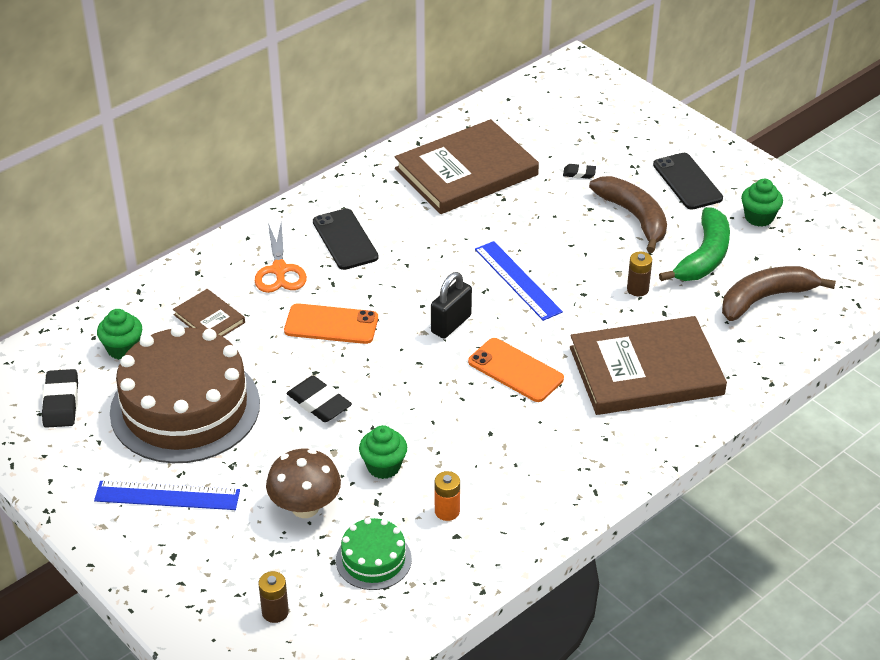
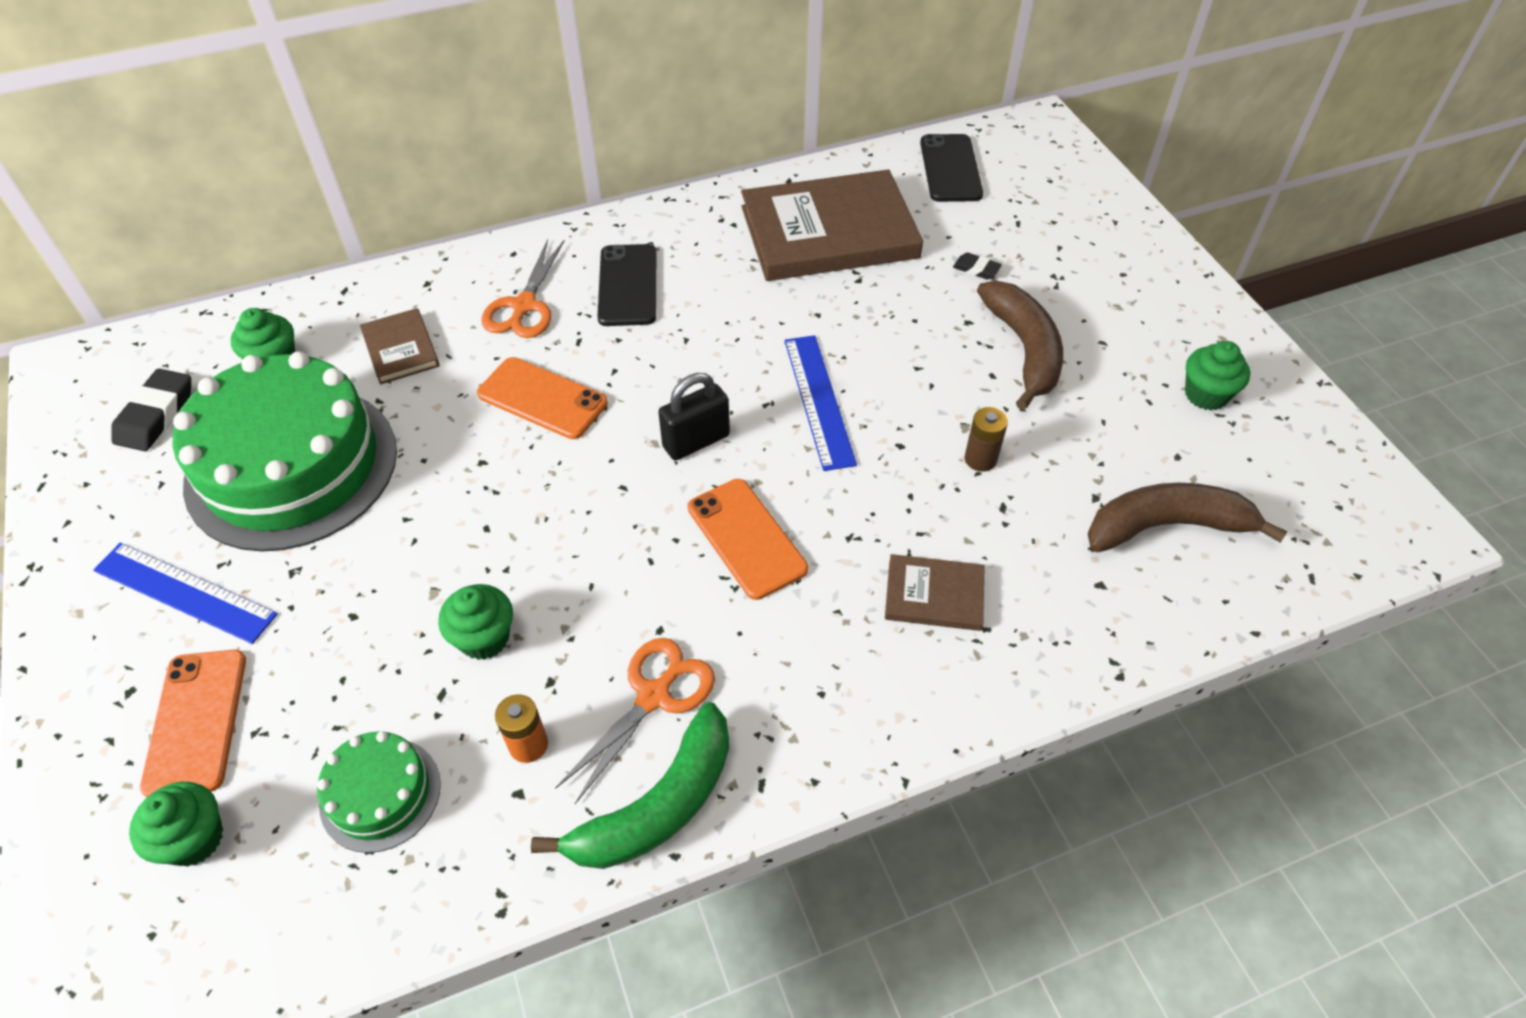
camera: 20 degrees right, 10 degrees up
brown cake [110,325,260,463] -> green cake [173,352,397,552]
brown battery [258,571,289,623] -> green cupcake [129,782,223,866]
brown mushroom [266,449,341,518] -> none
black eraser [287,376,352,422] -> none
brown book [570,316,727,415] -> brown book [885,554,985,631], size x0.47
black phone [653,153,723,209] -> black phone moved to [920,134,983,202]
green banana [659,207,730,281] -> green banana moved to [531,702,729,869]
none -> orange phone [140,649,246,797]
none -> orange scissors [555,638,715,804]

